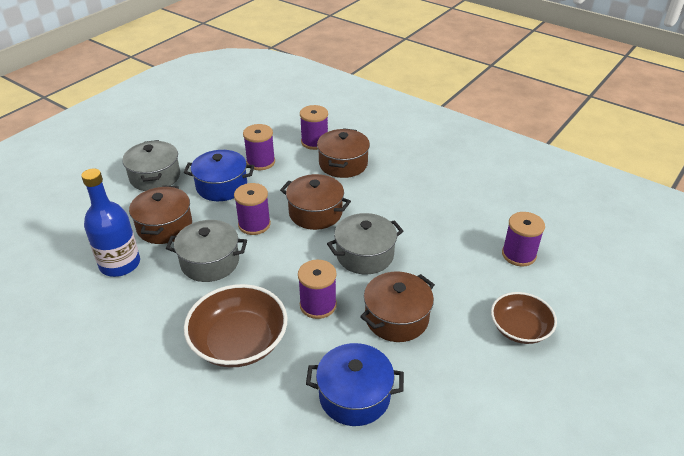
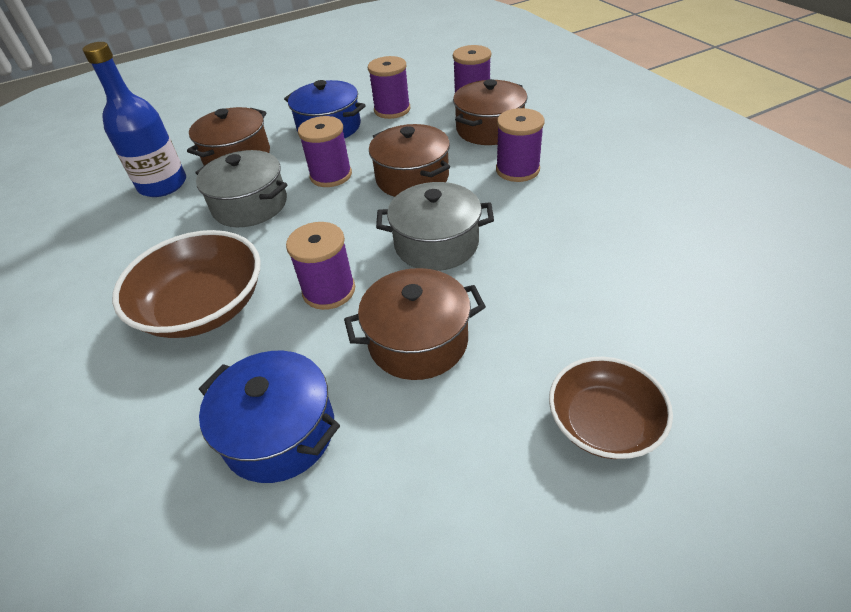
camera: 30 degrees right, 5 degrees up
grey pot [122,140,180,191] -> none
purple spool [502,212,545,266] -> purple spool moved to [496,108,545,182]

